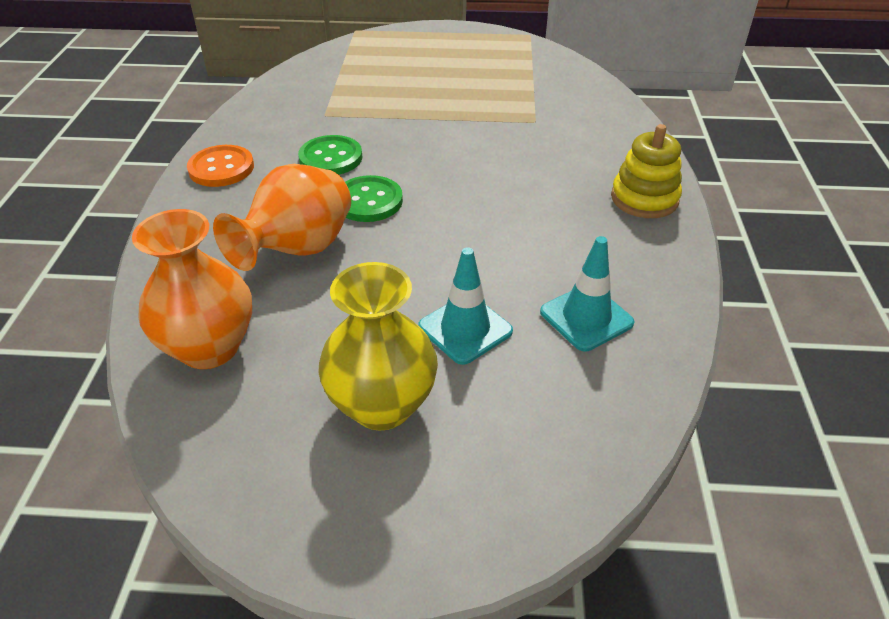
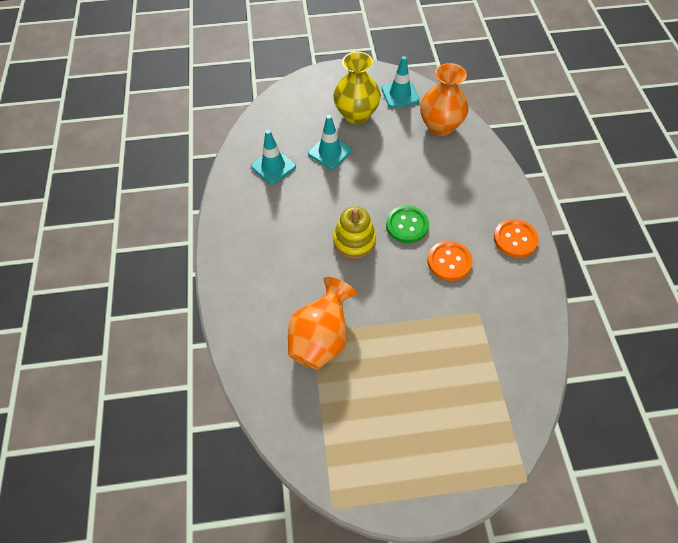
camera: 170 degrees right, 15 degrees up
orange vase [213,164,351,271] -> orange vase moved to [288,277,357,370]
green button [298,135,362,175] -> orange button [428,241,473,281]
yellow stacking toy [611,124,682,218] -> yellow stacking toy moved to [333,206,376,259]
none -> turquoise traffic cone [381,56,419,108]

